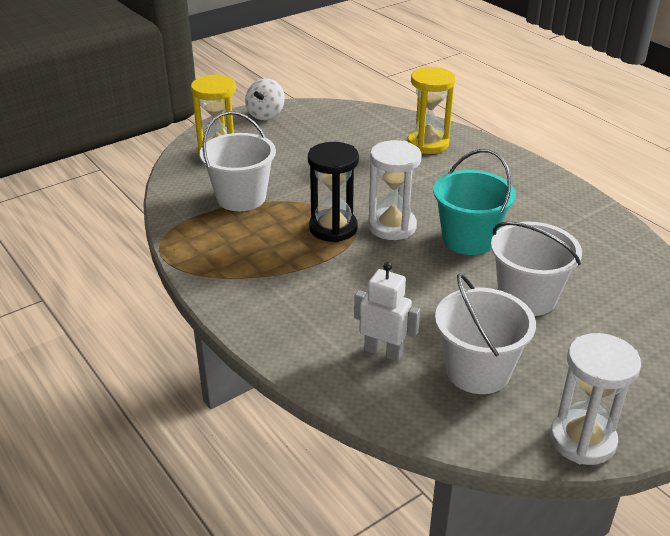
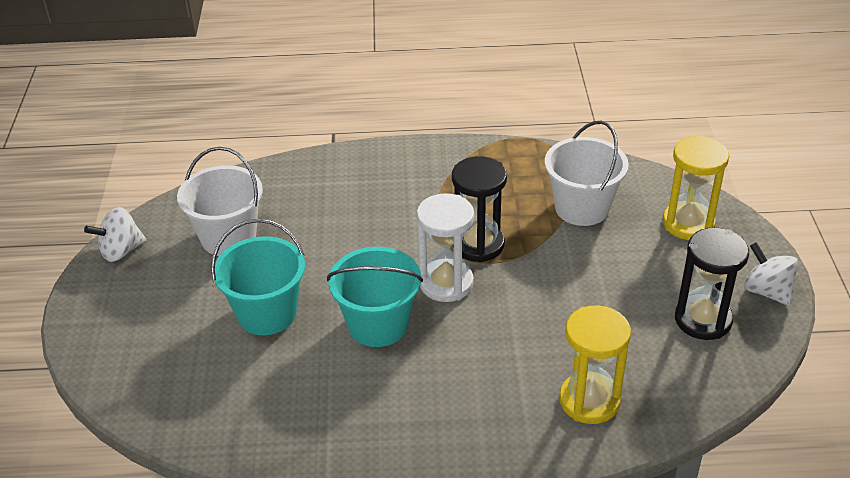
camera: 125 degrees right, 5 degrees up
white robot [354,262,420,362] -> none
white bucket [491,222,582,316] -> turquoise bucket [211,219,305,335]
white hourglass [550,333,641,465] -> white spinning top [84,207,146,262]
none -> black hourglass [675,227,749,340]

